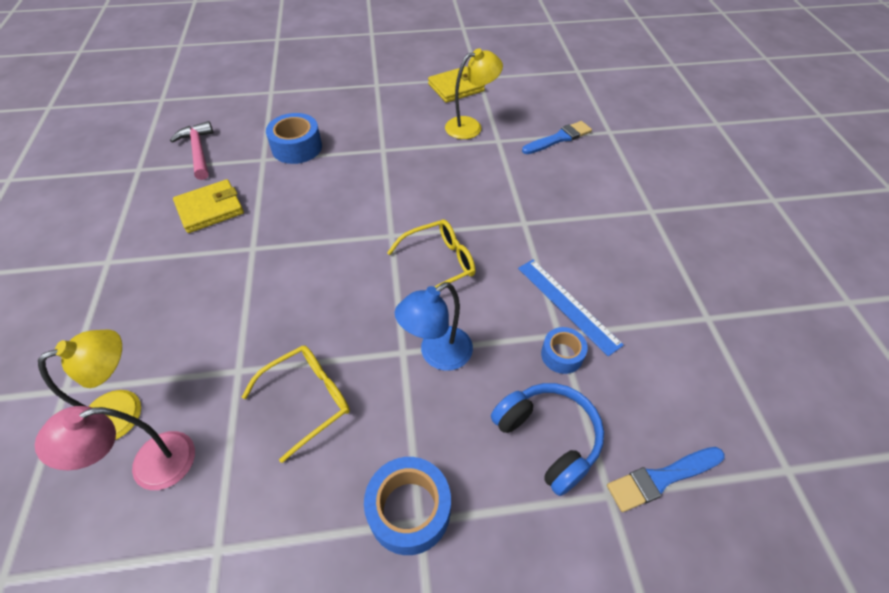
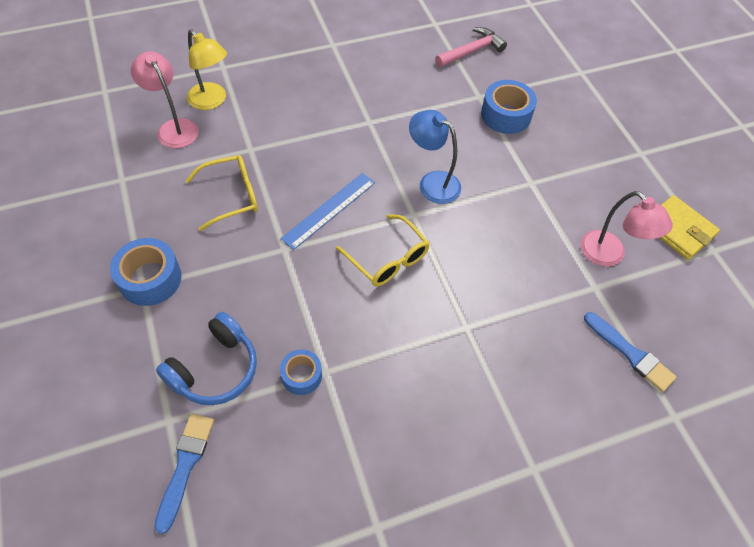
camera: 75 degrees right, 5 degrees up
yellow wallet [173,179,244,233] -> none
yellow glasses [242,345,350,463] -> yellow glasses turned 60 degrees counterclockwise [185,155,258,231]
blue lamp [395,282,473,371] -> blue lamp moved to [409,110,461,204]
yellow lamp [445,48,503,139] -> pink lamp [580,191,673,267]
blue ruler [518,260,624,356] -> blue ruler moved to [280,173,375,250]
blue brush [607,447,725,512] -> blue brush turned 45 degrees clockwise [154,414,214,534]

